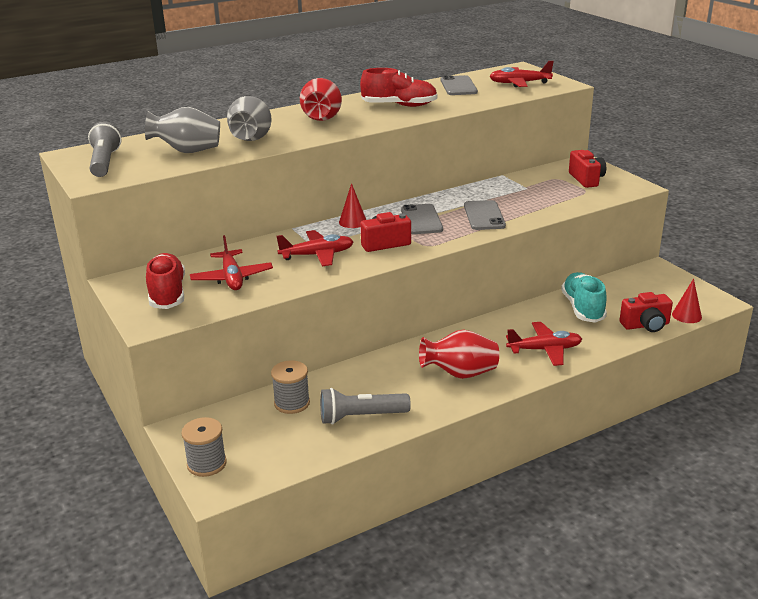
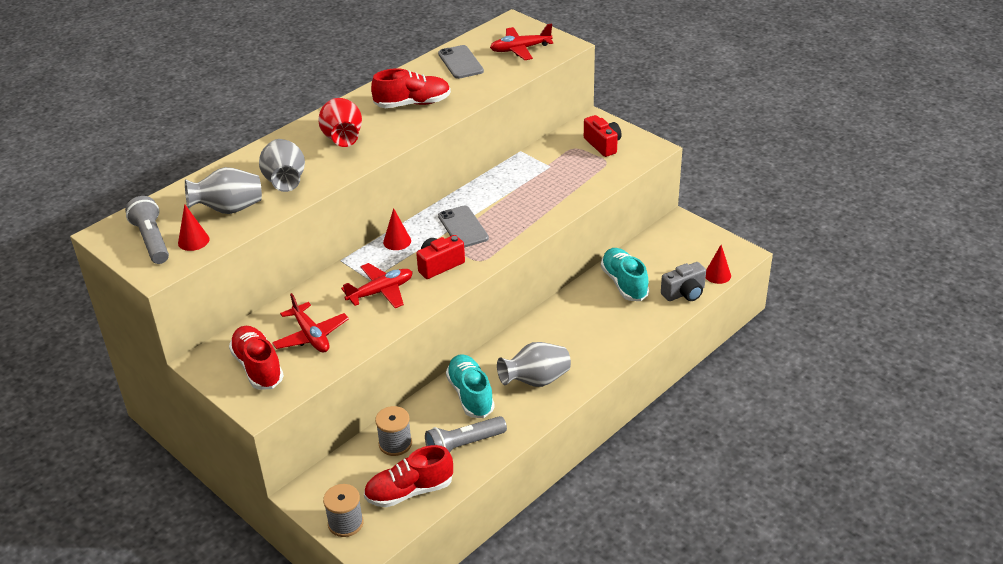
camera: 15 degrees left, 10 degrees up
red vase [419,330,499,379] -> grey vase [497,342,571,387]
grey phone [464,200,506,230] -> none
red plane [506,322,582,366] -> none
red camera [620,292,673,332] -> grey camera [661,262,706,301]
none -> red cone [178,204,209,251]
none -> red shoe [364,445,453,508]
none -> turquoise shoe [446,354,495,418]

